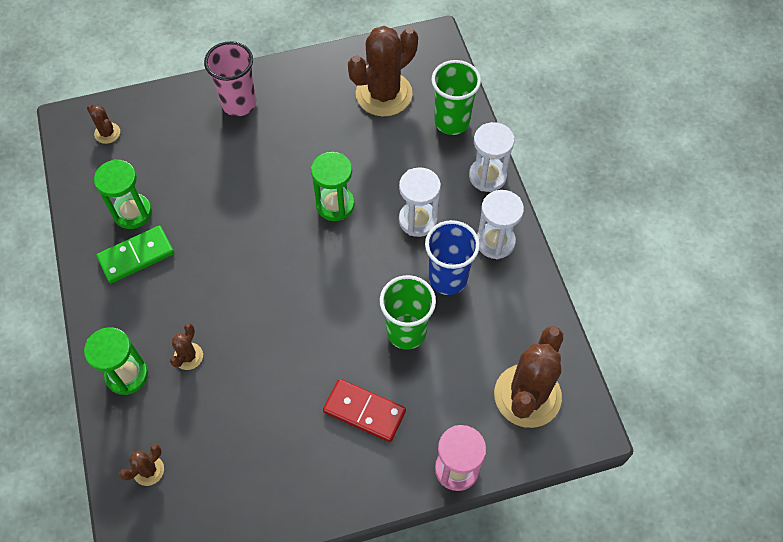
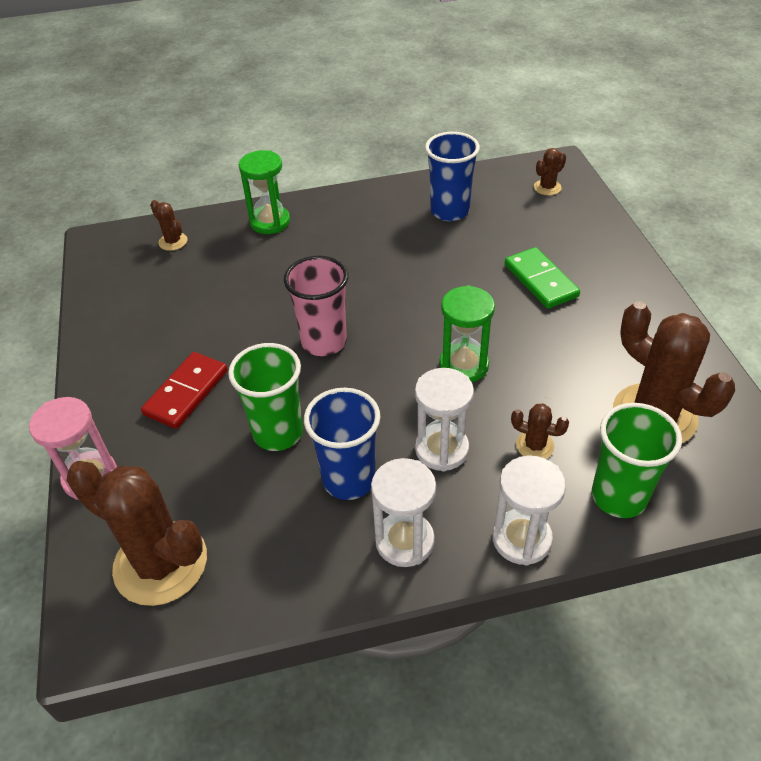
camera: 95 degrees right, 15 degrees down
green hourglass [94,159,152,229] -> blue cup [425,132,480,221]
green domino [96,226,174,283] -> green domino moved to [505,247,580,309]
brown cactus [170,323,203,370] -> brown cactus moved to [511,404,569,459]
pink cup [204,41,256,116] -> pink cup moved to [284,256,348,356]

